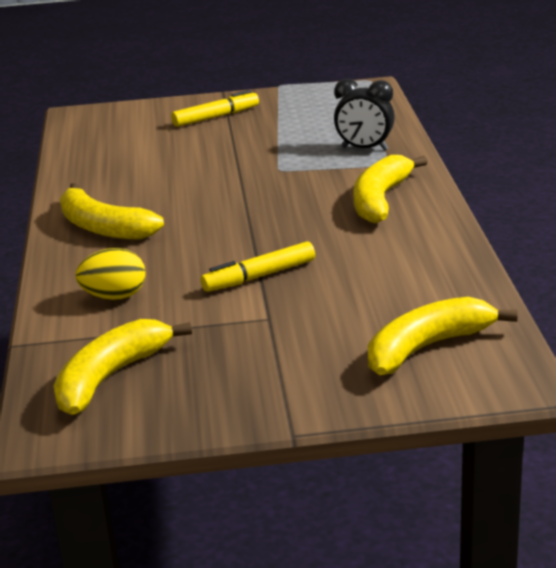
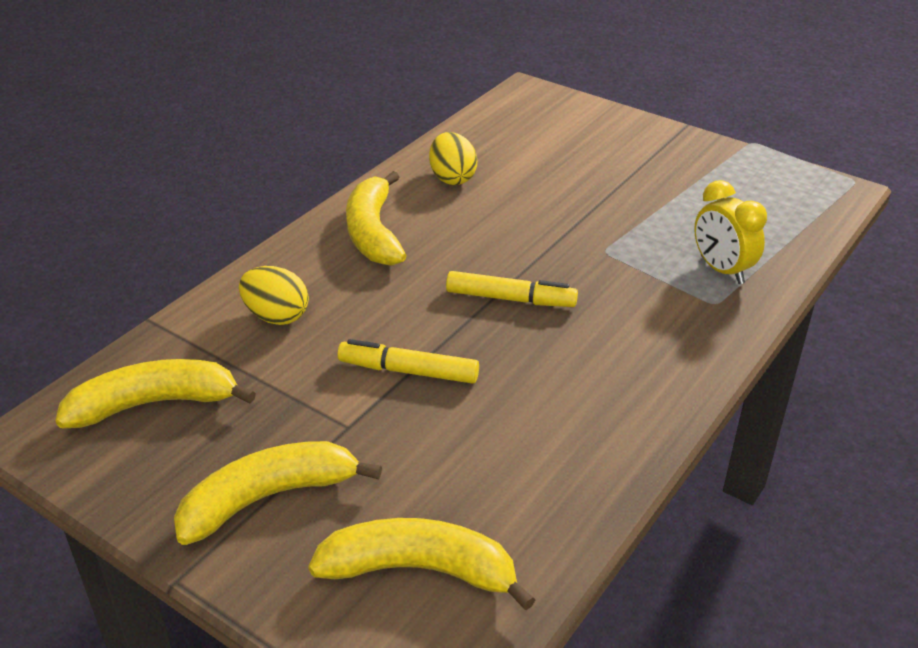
camera: 40 degrees right, 10 degrees up
yellow marker [171,90,259,127] -> yellow marker moved to [446,271,578,307]
black clock [334,79,395,151] -> yellow clock [694,180,767,284]
yellow banana [353,155,428,223] -> yellow banana moved to [174,441,382,545]
none -> yellow egg [429,132,477,185]

